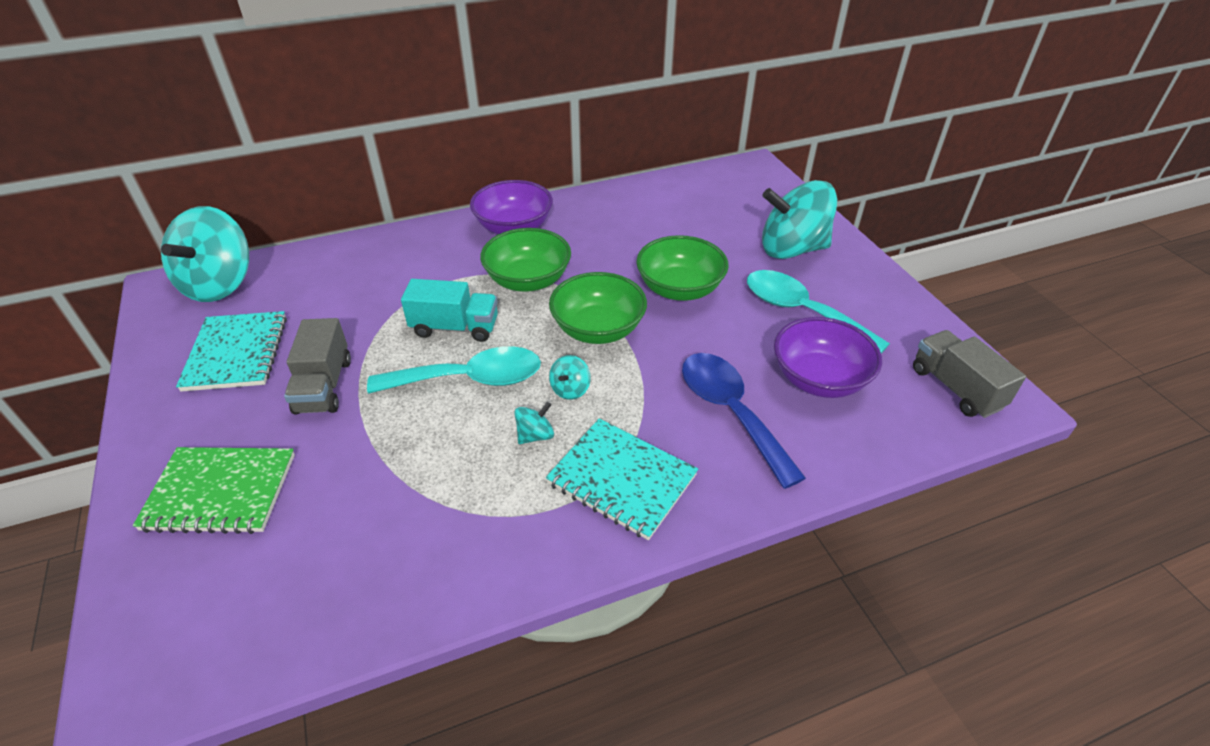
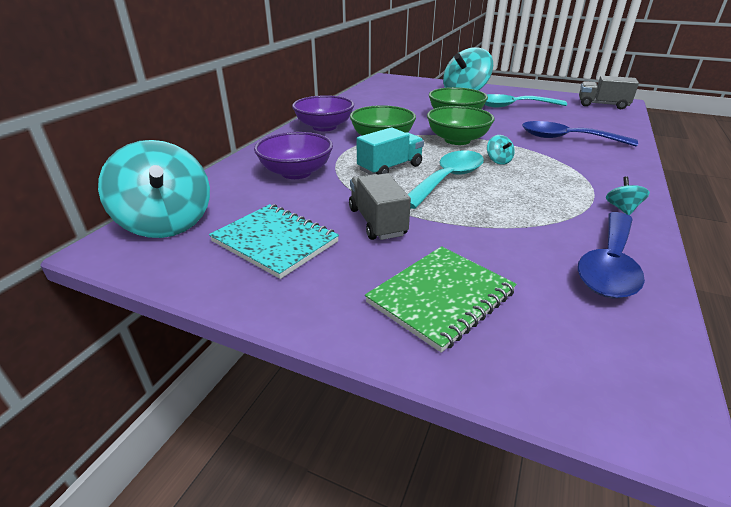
camera: 45 degrees left, 10 degrees down
grey truck [284,318,351,415] -> grey truck turned 150 degrees counterclockwise [349,173,411,240]
turquoise spinning top [515,402,554,444] -> turquoise spinning top moved to [606,176,650,215]
turquoise notebook [546,418,698,540] -> none
purple bowl [774,317,882,398] -> purple bowl moved to [254,132,333,179]
none -> blue spoon [578,212,645,299]

